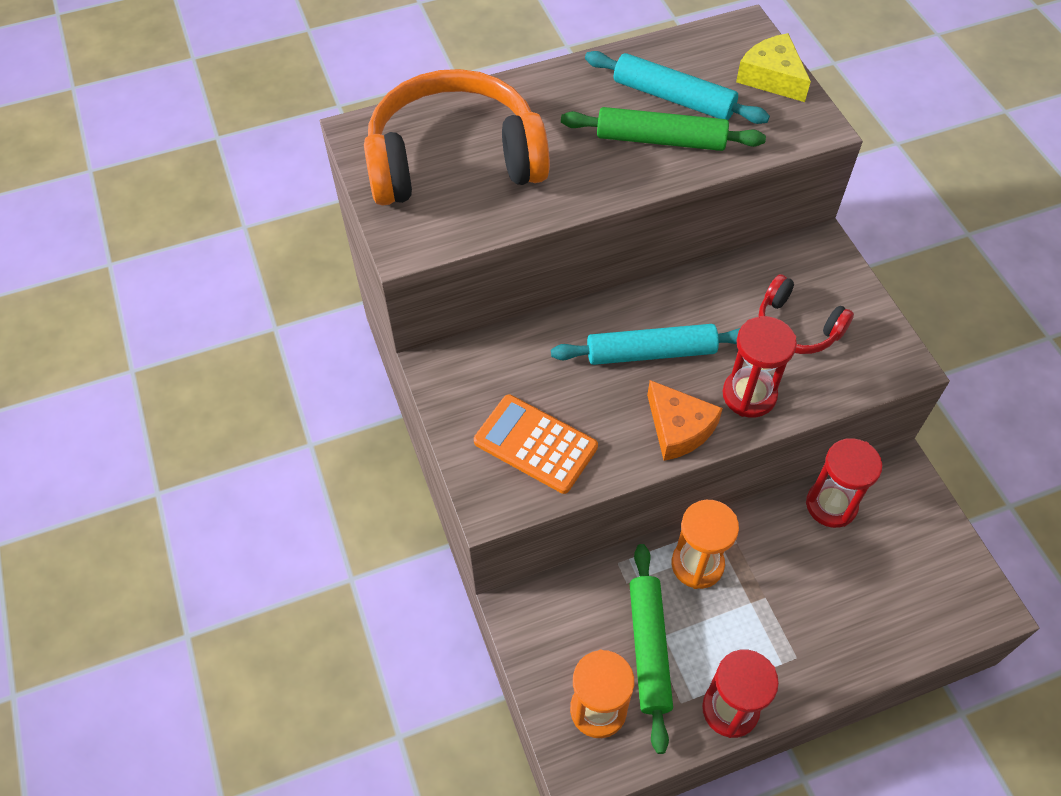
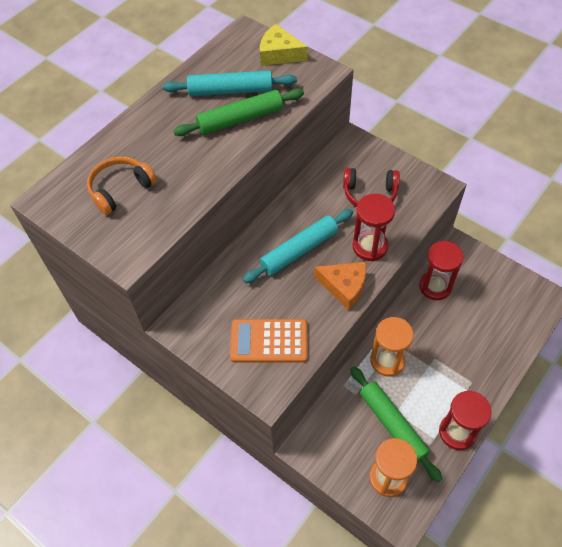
camera: 30 degrees left, 0 degrees up
orange headphones [364,69,550,206] -> orange headphones [87,156,157,215], size x0.51

